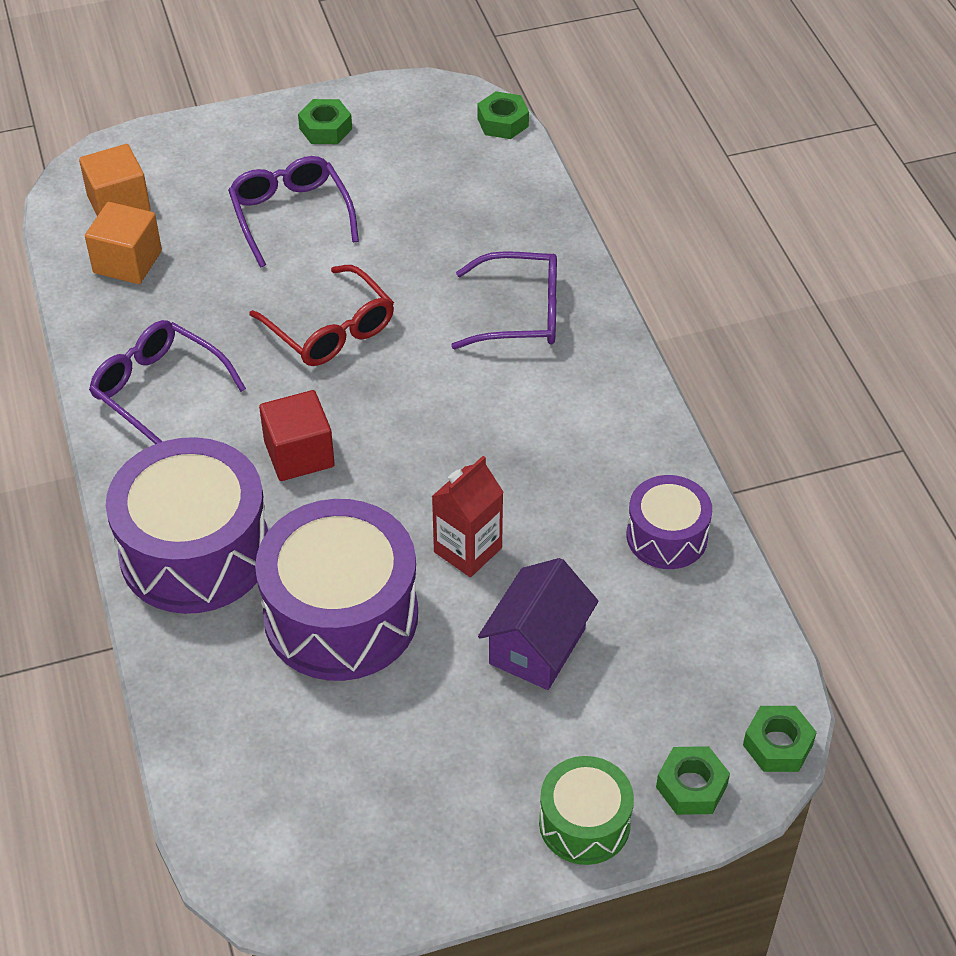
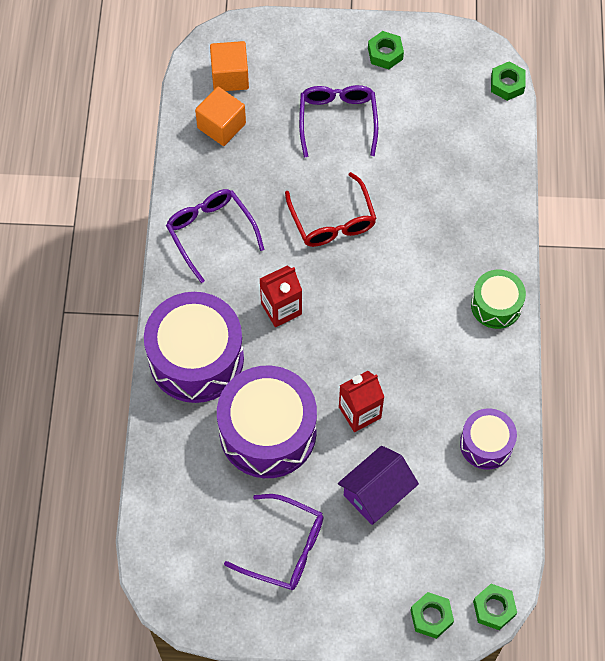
camera: 20 degrees right, 15 degrees up
red cube [259,390,335,481] -> red carton [260,265,302,327]
purple glasses [451,251,557,349] -> purple glasses moved to [224,494,324,590]
green drum [539,756,634,865] -> green drum moved to [471,270,526,329]

